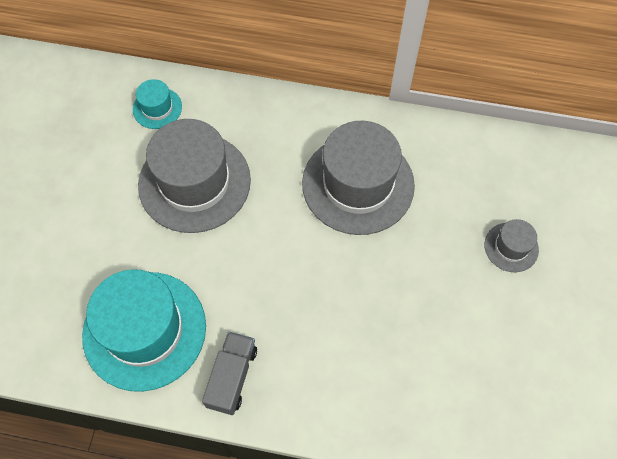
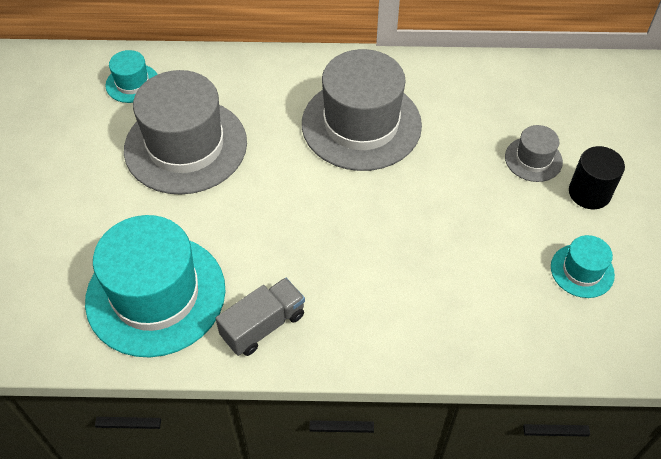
camera: 10 degrees left, 10 degrees down
grey truck [202,332,257,415] -> grey truck turned 45 degrees clockwise [215,278,305,356]
none -> turquoise hat [551,235,615,298]
none -> black cylinder [569,146,625,209]

